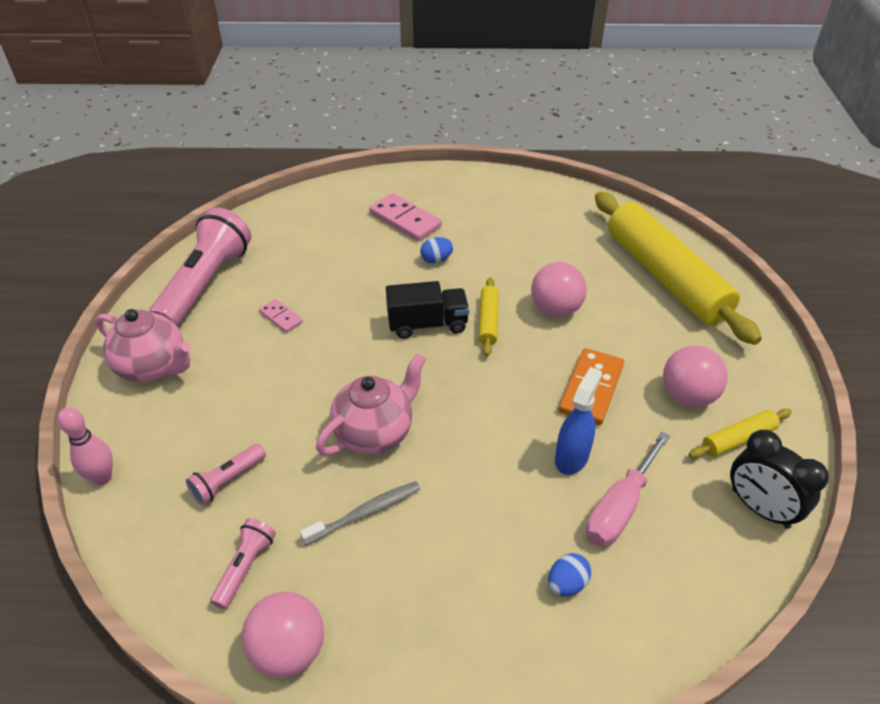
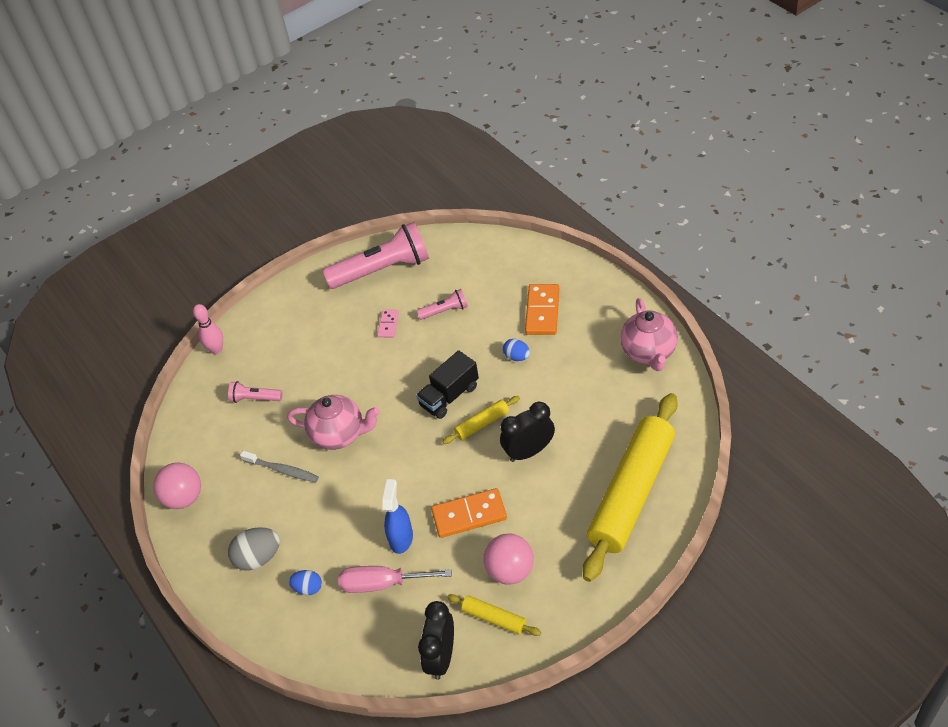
camera: 60 degrees right, 5 degrees up
pink teapot [95,309,191,382] -> pink teapot moved to [620,298,678,371]
pink flashlight [210,518,276,609] -> pink flashlight moved to [417,289,468,320]
pink domino [369,193,442,241] -> orange domino [525,284,559,335]
black truck [386,281,469,339] -> black truck turned 90 degrees clockwise [416,350,479,419]
pink ball [531,262,587,317] -> black clock [500,402,555,462]
blue spray bottle [555,367,602,475] -> blue spray bottle turned 75 degrees counterclockwise [383,479,413,554]
none -> grey egg [228,527,280,571]

